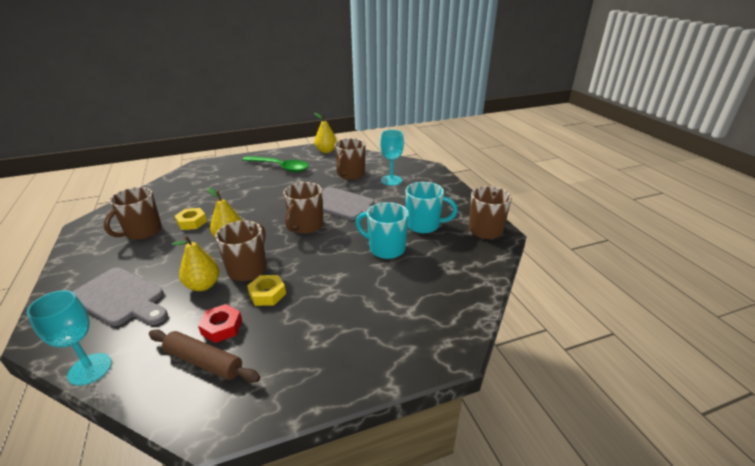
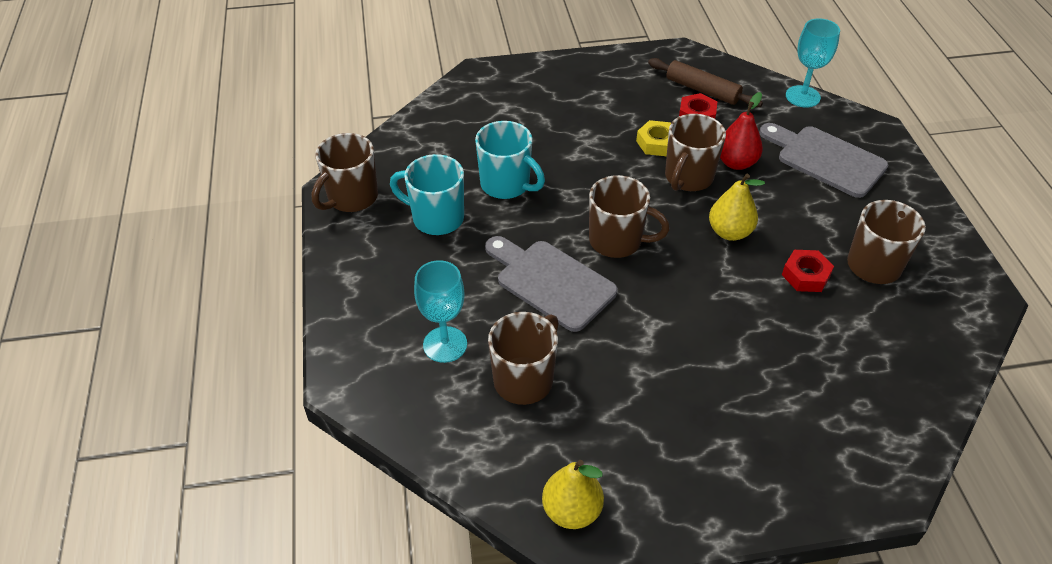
camera: 170 degrees left, 15 degrees up
yellow pear [172,236,220,291] -> red pear [720,92,763,170]
yellow nut [175,208,207,230] -> red nut [782,250,834,292]
green spoon [242,156,309,172] -> none
brown mug [283,182,323,234] -> brown mug turned 75 degrees clockwise [589,175,670,258]

